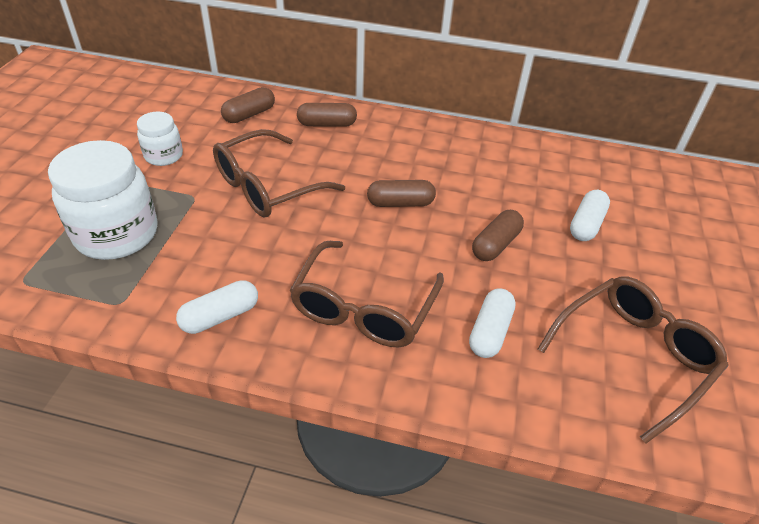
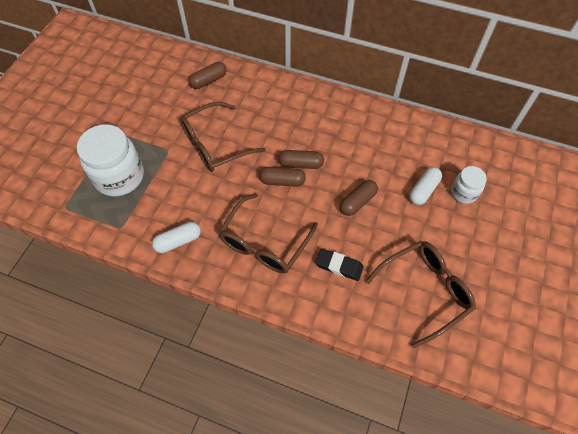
camera: 10 degrees right, 15 degrees up
white jar [137,112,183,166] -> white jar moved to [451,166,487,204]
brown capsule [297,103,357,127] -> brown capsule moved to [259,167,306,187]
white capsule [469,289,516,358] -> black eraser [315,248,364,281]

